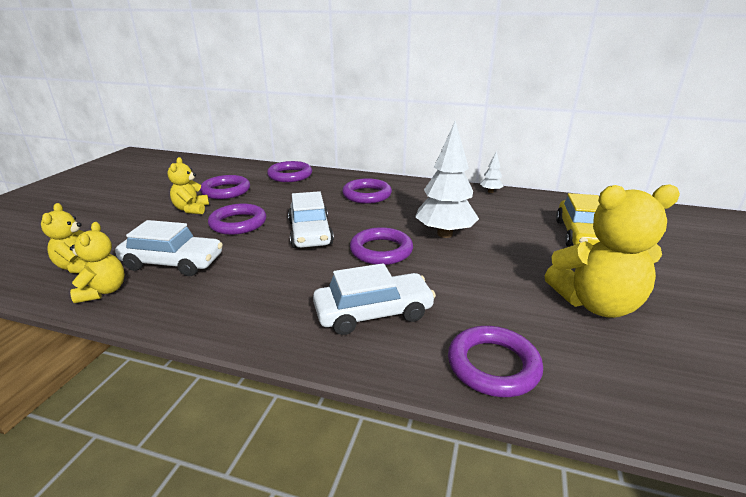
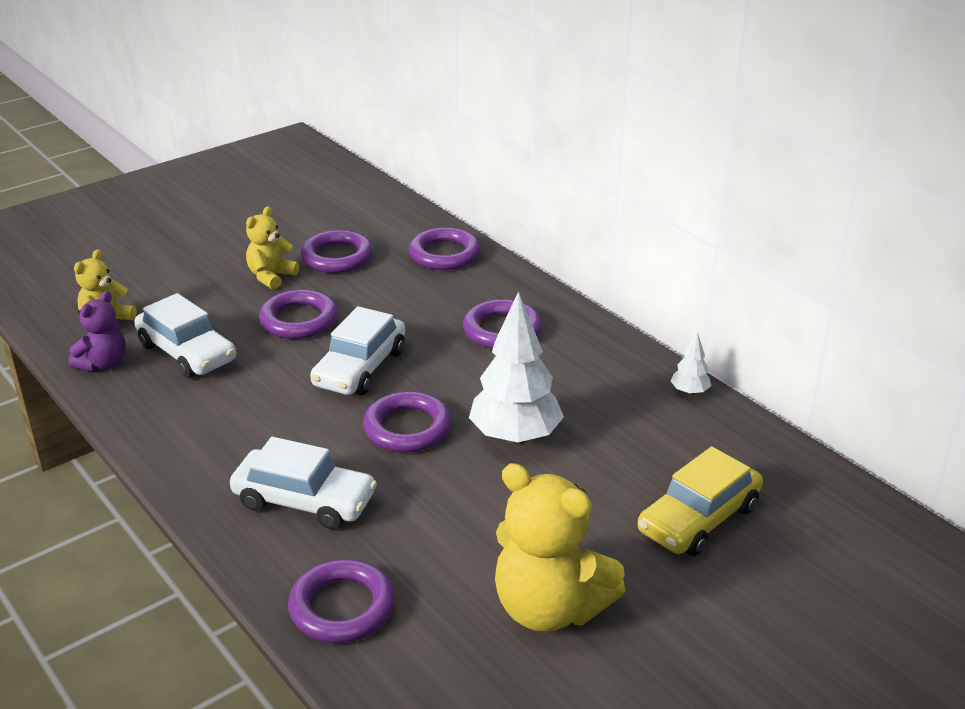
camera: 35 degrees right, 5 degrees up
yellow teddy bear [70,222,125,303] -> purple teddy bear [69,291,126,371]

